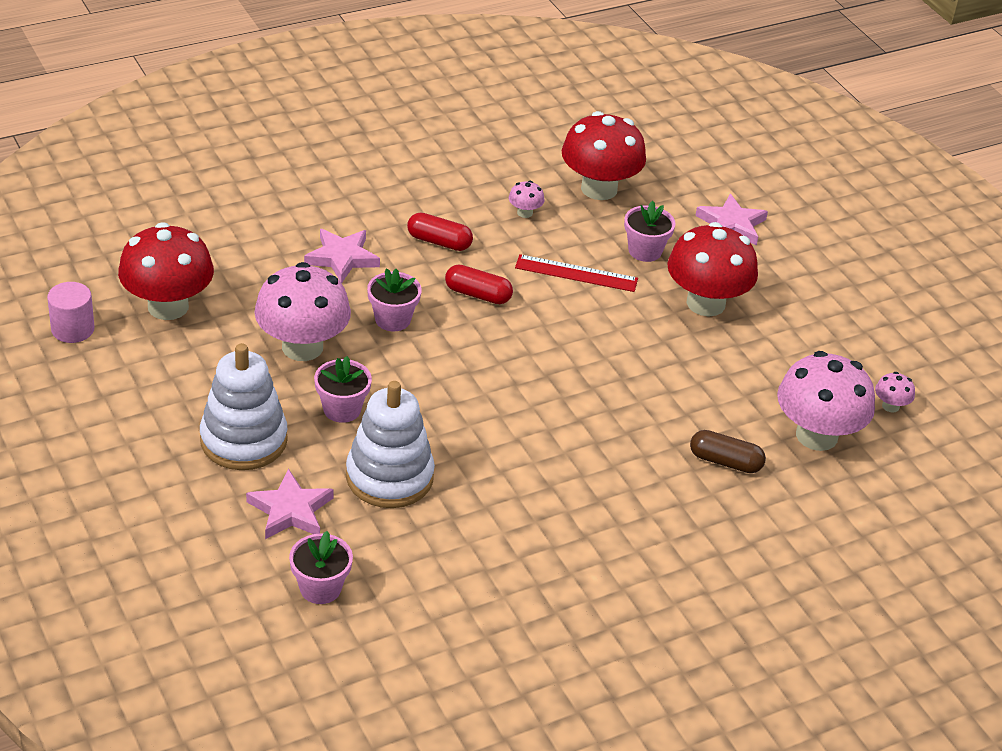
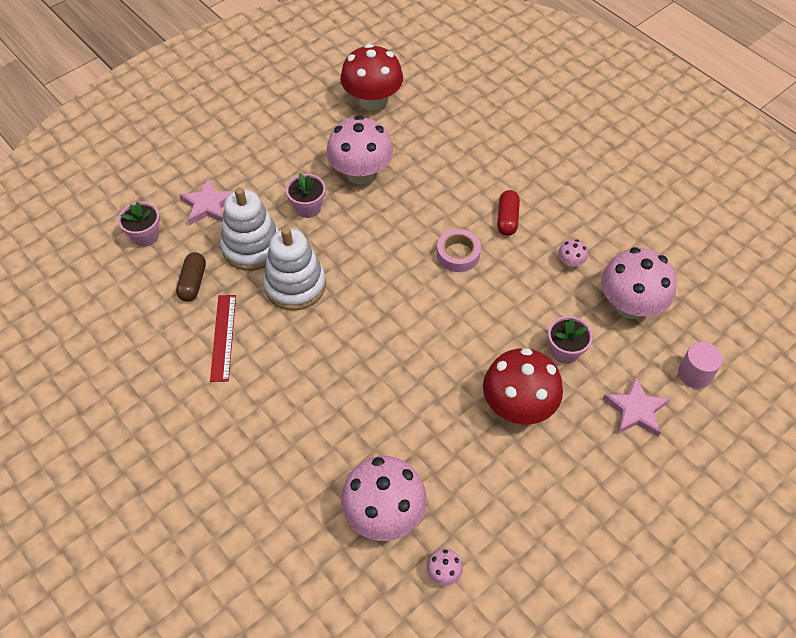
camera: 80 degrees right, 15 degrees up
pink cylinder [47,282,95,343] -> pink cylinder moved to [678,342,723,389]
white stacking toy [200,343,288,470] -> white stacking toy moved to [263,227,326,311]
pink star [304,229,380,283] -> none
pink flower pot [367,268,421,332] -> none
red capsule [445,264,513,304] -> pink tape [437,229,481,272]
red ruler [515,254,638,292] -> red ruler moved to [210,295,236,382]
red mushroom [562,111,646,200] -> pink mushroom [601,247,677,319]
brown capsule [690,430,766,473] -> brown capsule moved to [176,252,206,302]

